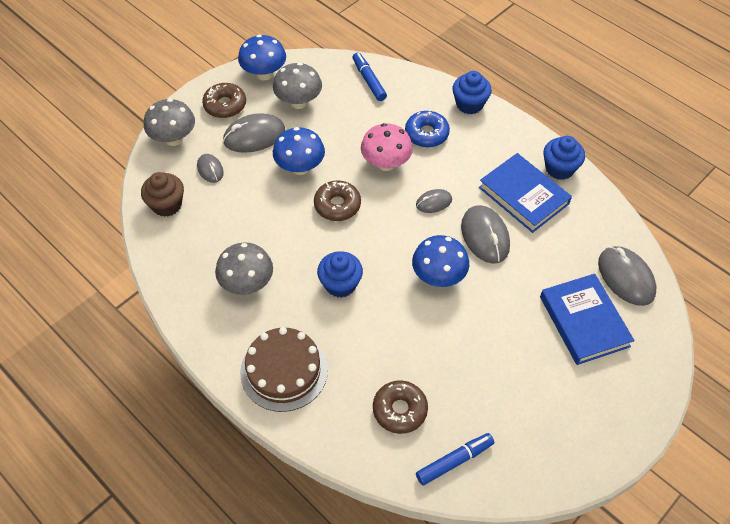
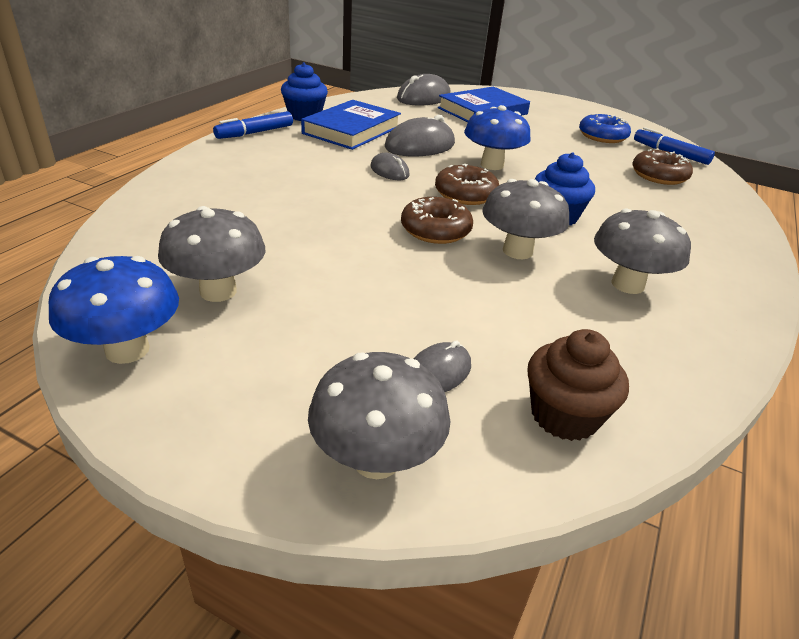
camera: 110 degrees left, 20 degrees down
brown donut [202,83,246,118] -> brown donut moved to [435,164,499,205]
grey mouse [223,113,285,153] -> none
brown cake [240,327,328,412] -> none
blue mushroom [273,127,325,175] -> none
blue marker [353,52,387,101] -> blue marker moved to [213,111,293,139]
pink mushroom [361,123,413,171] -> none
blue donut [405,111,450,148] -> blue donut moved to [579,113,631,143]
blue cupcake [452,71,492,114] -> none
none -> grey mushroom [482,179,569,259]

